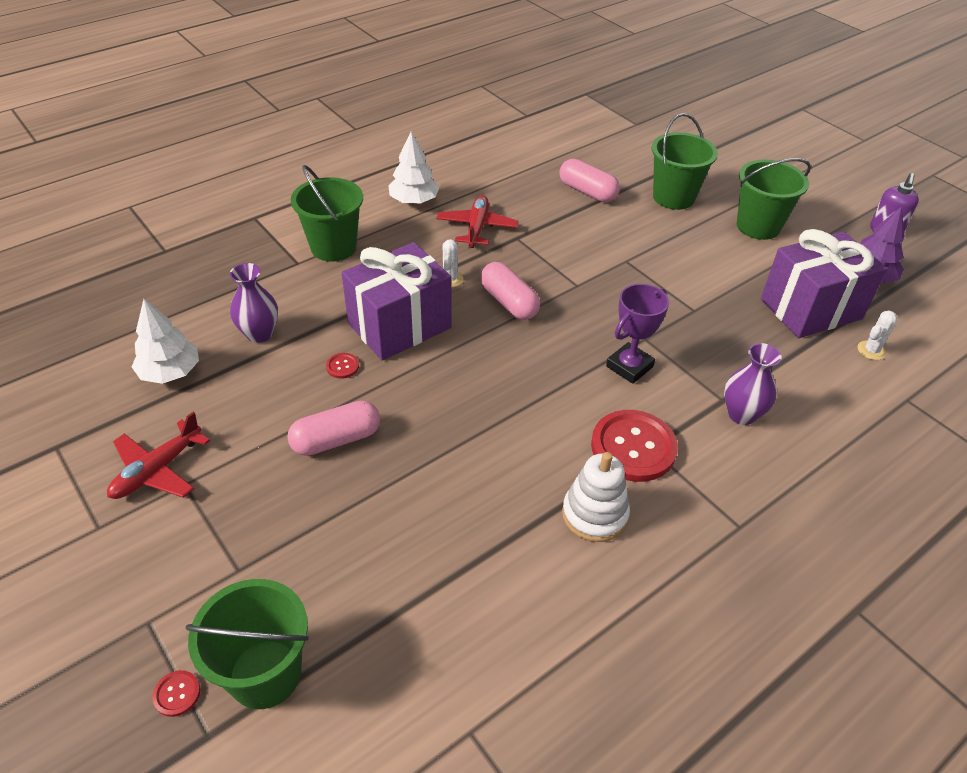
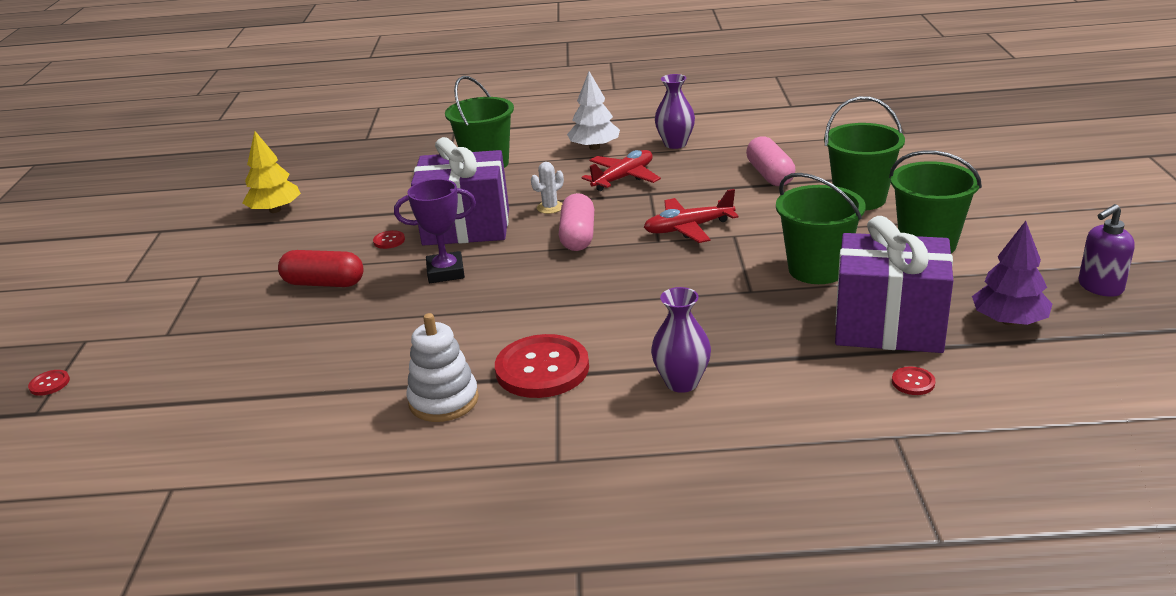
camera: 40 degrees right, 15 degrees down
red plane [107,412,210,499] -> red plane moved to [644,189,739,243]
white tree [132,299,199,384] -> yellow tree [243,131,301,213]
green bucket [185,579,309,709] -> green bucket moved to [776,173,866,284]
purple vase [229,263,278,343] -> purple vase moved to [655,74,695,149]
pink capsule [287,401,380,456] -> red capsule [278,250,364,287]
purple trophy [606,284,669,384] -> purple trophy moved to [394,179,476,283]
white cactus [858,310,897,360] -> red button [892,366,935,395]

